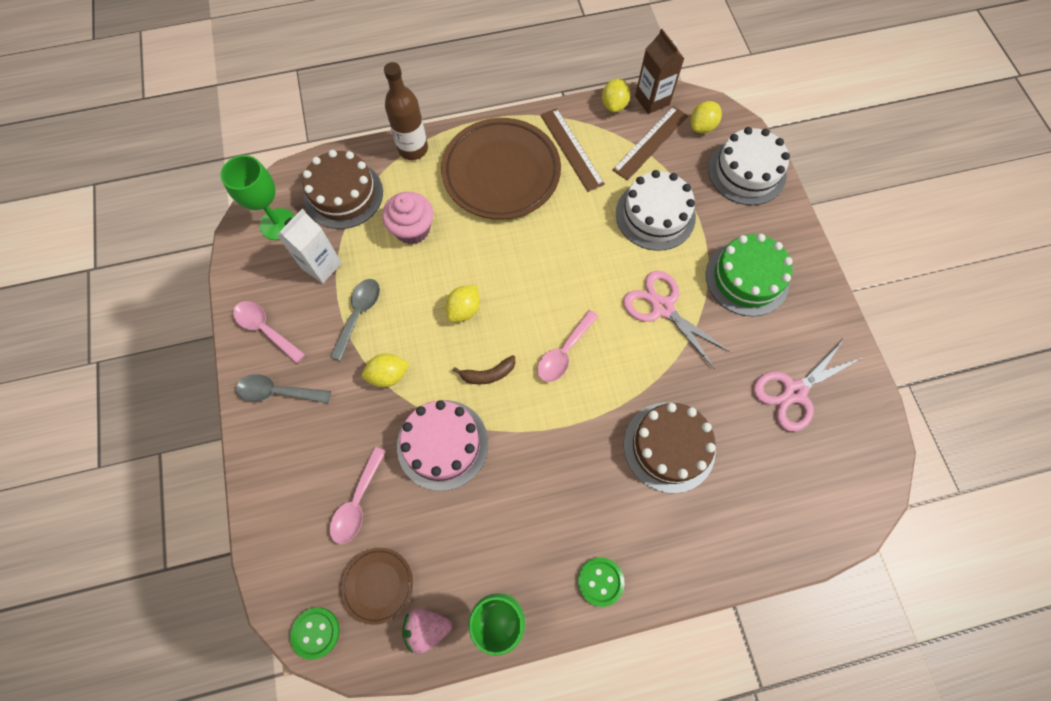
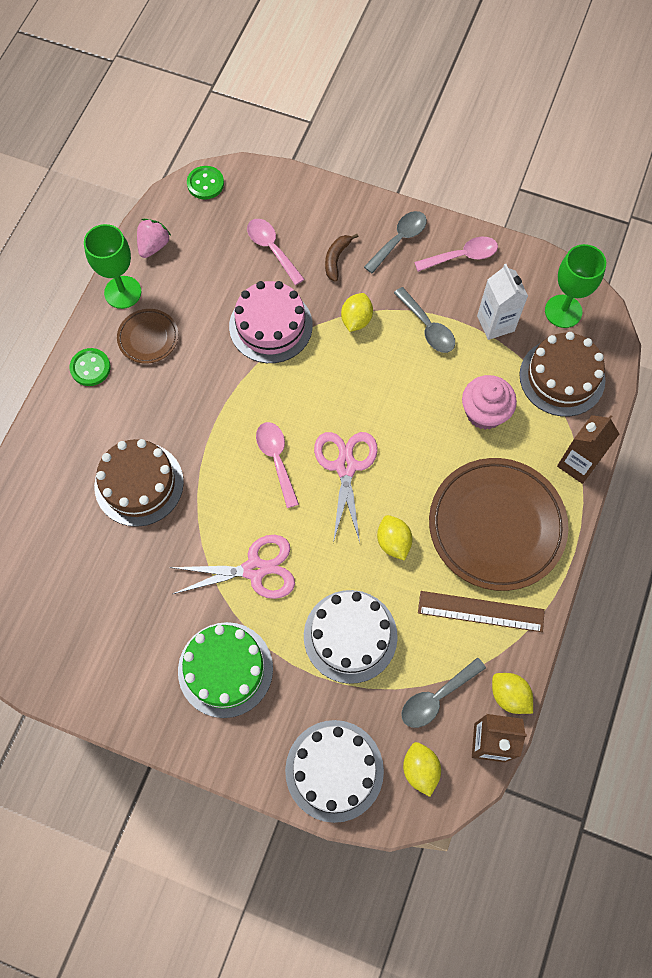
camera: 125 degrees right, 0 degrees up
brown plate [341,548,413,625] -> brown plate moved to [117,309,178,364]
brown bottle [384,62,428,160] -> brown carton [557,415,619,484]
yellow lemon [446,285,480,322] -> yellow lemon moved to [377,515,412,561]
brown banana [452,355,515,384] -> brown banana moved to [325,234,358,282]
brown ruler [612,106,688,181] -> grey spoon [401,657,486,728]
pink scissors [753,338,863,432] -> pink scissors moved to [314,432,378,543]

